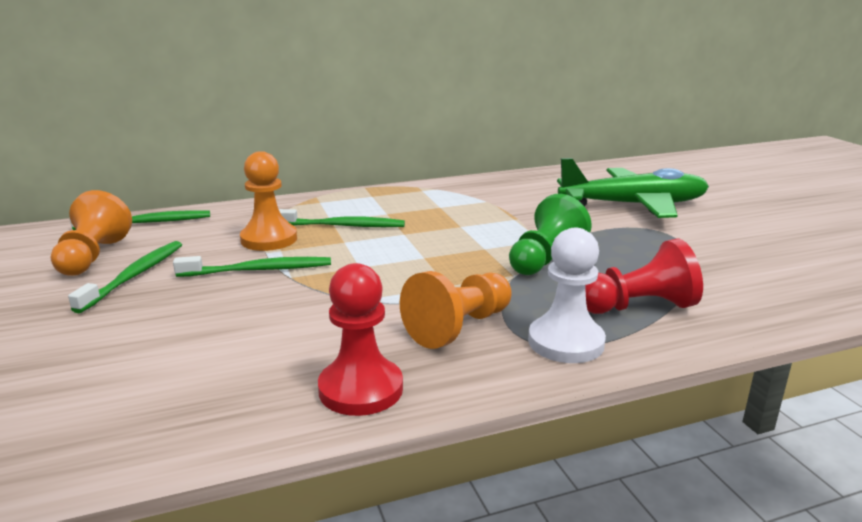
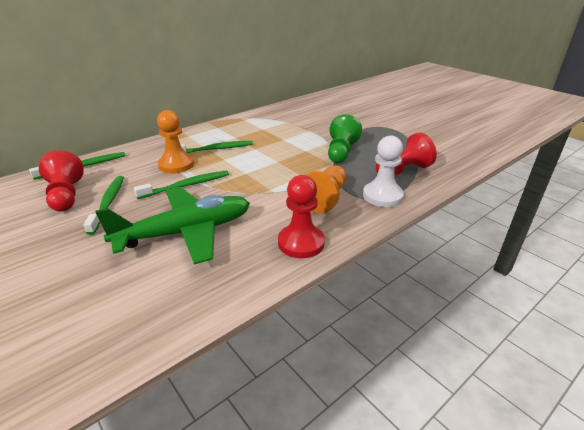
camera: 20 degrees left, 10 degrees up
orange pawn [50,190,132,276] -> red pawn [39,151,84,212]
green plane [557,158,709,218] -> green plane moved to [95,187,250,265]

